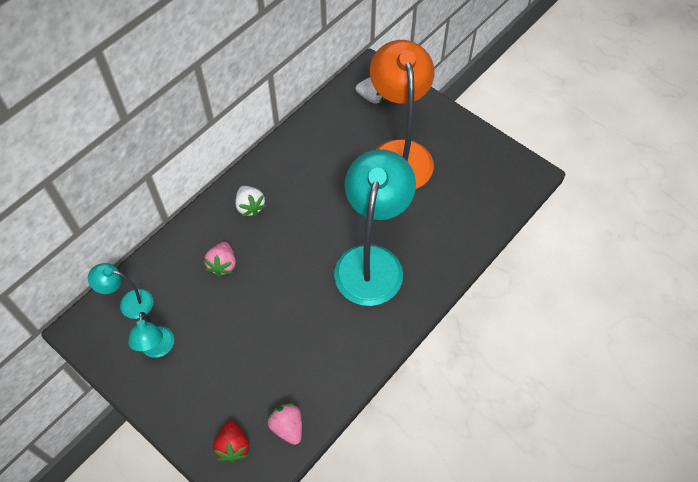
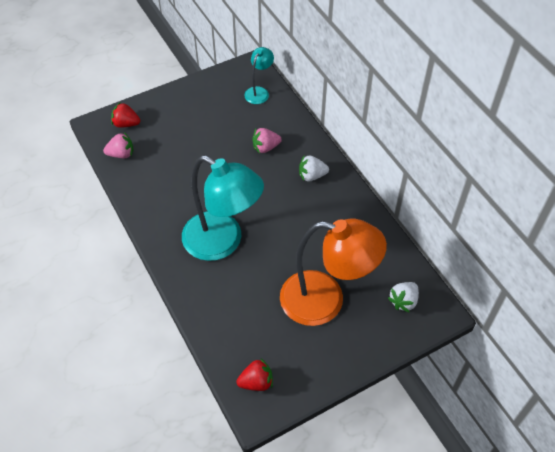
camera: 110 degrees right, 5 degrees down
turquoise lamp [128,312,174,358] -> none
pink strawberry [204,242,236,277] -> pink strawberry turned 45 degrees counterclockwise [252,128,282,153]
none -> red strawberry [236,359,273,391]

